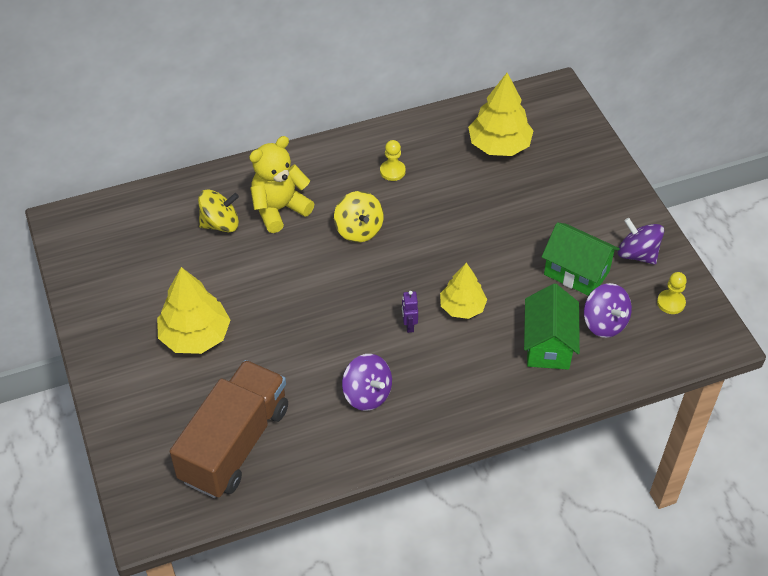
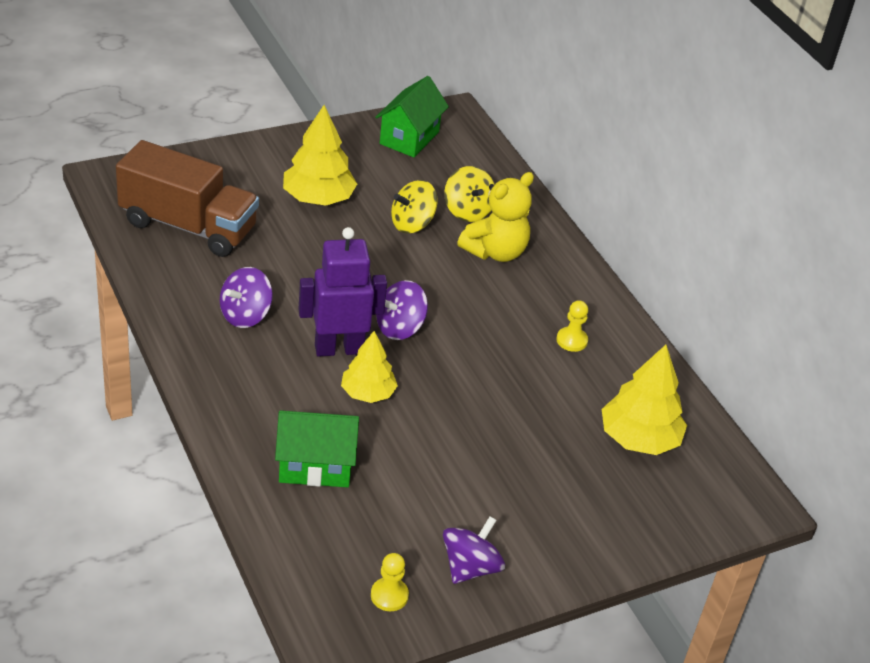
camera: 80 degrees right, 10 degrees down
yellow teddy bear [249,136,314,233] -> yellow teddy bear turned 90 degrees clockwise [457,172,534,262]
yellow spinning top [334,191,384,243] -> yellow spinning top moved to [391,180,438,234]
purple robot [402,291,418,333] -> purple robot [298,227,387,357], size x2.40
green house [542,222,620,296] -> green house moved to [375,76,449,157]
purple spinning top [584,283,632,338] -> purple spinning top moved to [376,280,428,340]

